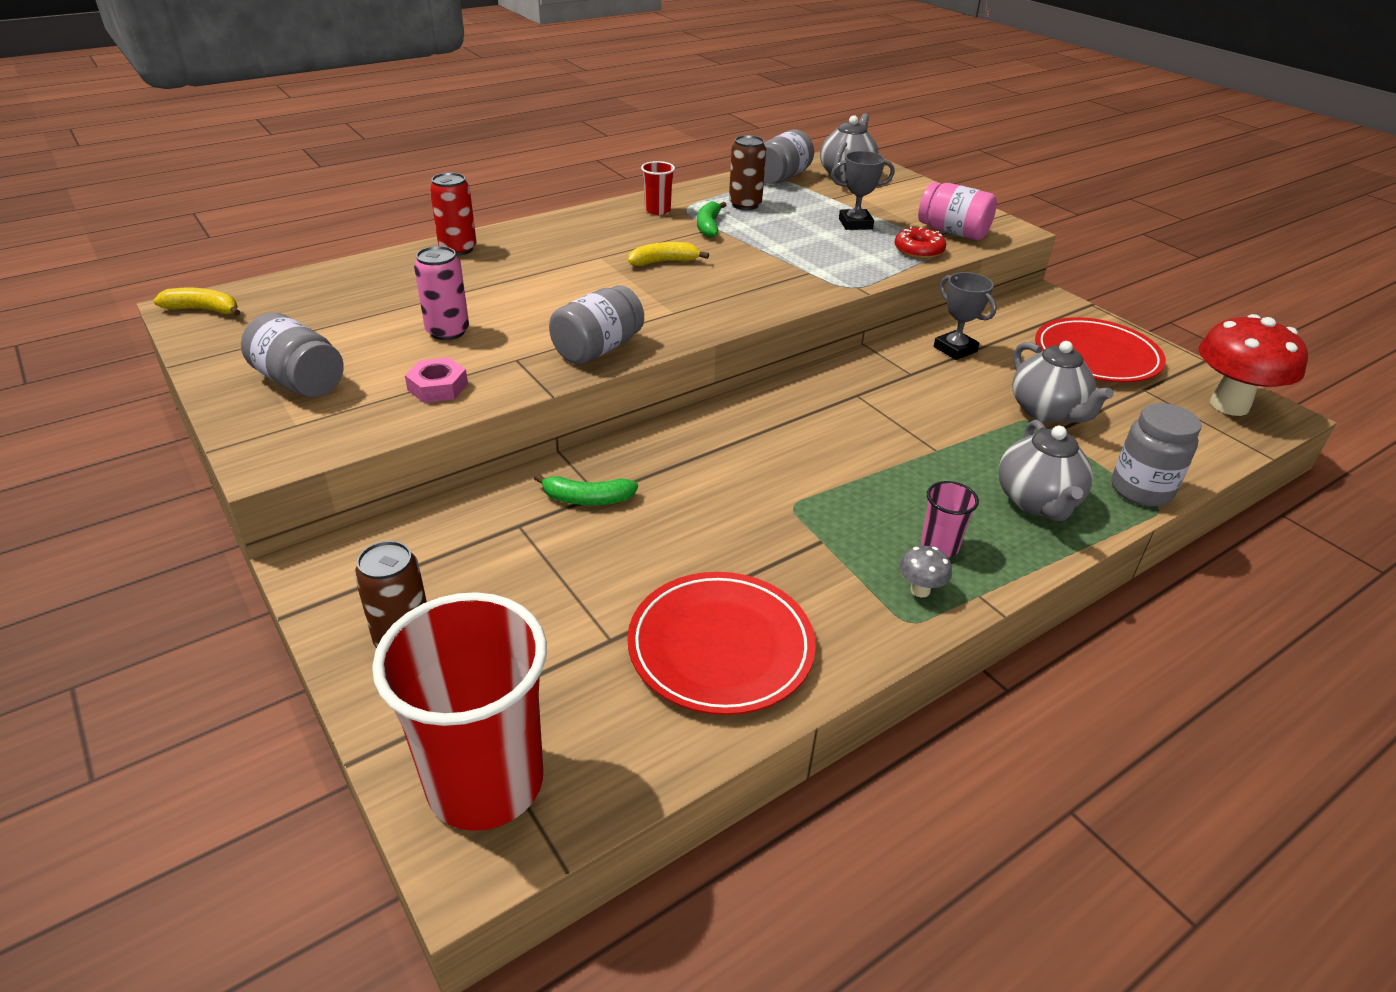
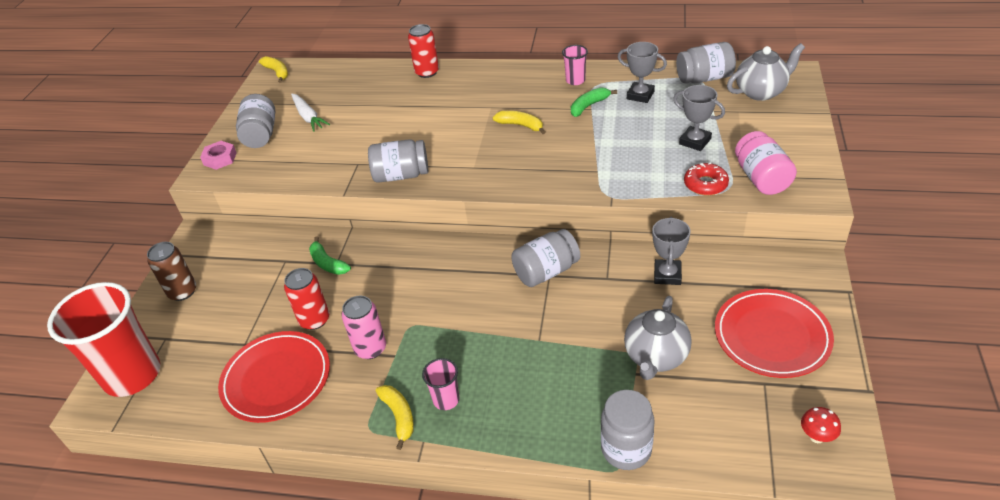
camera: 50 degrees right, 5 degrees up
pink nut [405,358,468,403] -> pink nut moved to [200,141,237,170]
pink can [414,246,469,340] -> pink can moved to [341,296,386,359]
red cup [641,161,675,215] -> pink cup [562,45,588,85]
brown can [729,135,766,210] -> grey trophy [618,42,667,103]
grey mushroom [899,546,952,598] -> yellow banana [376,385,414,450]
grey teapot [998,420,1093,521] -> none
red mushroom [1199,314,1308,416] -> red mushroom [801,407,841,443], size x0.41
none -> red can [284,268,329,330]
none -> white carrot [291,94,330,132]
none -> grey jar [511,229,580,287]

